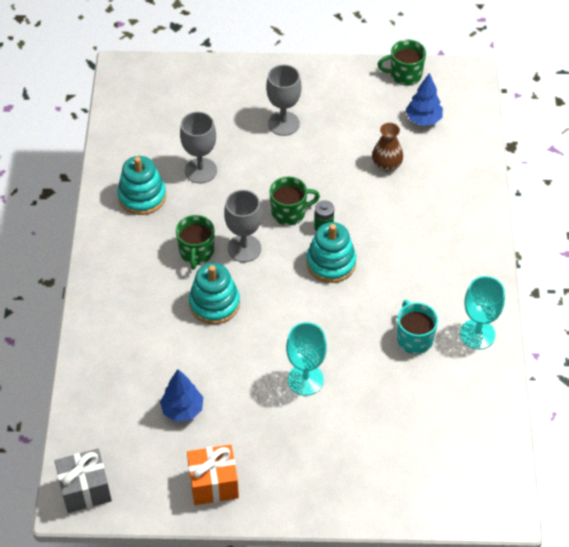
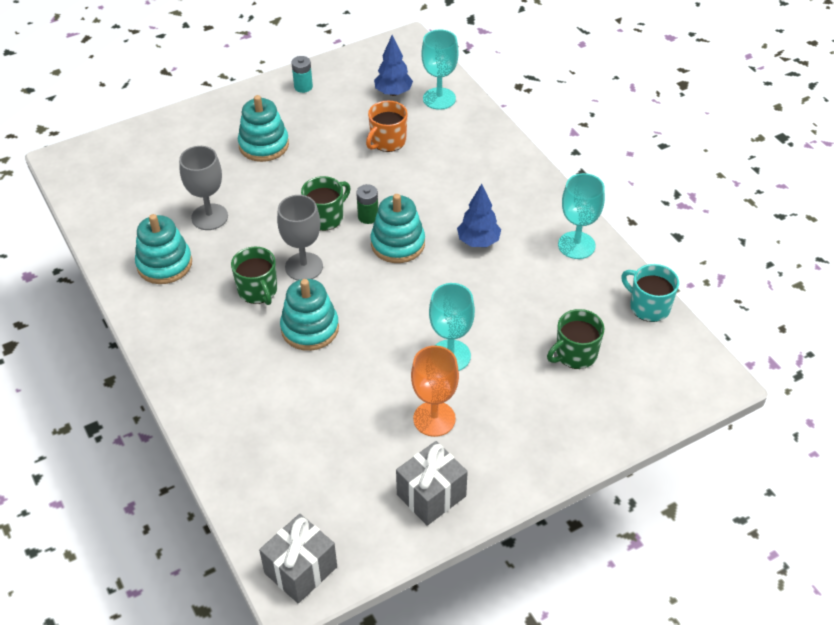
camera: 30 degrees left, 5 degrees down
blue tree [160,369,203,422] -> blue tree moved to [457,184,501,247]
orange gift [187,444,239,505] -> grey gift [396,441,468,526]
grey goblet [266,64,302,136] -> turquoise stacking toy [238,95,289,162]
brown vase [372,123,403,172] -> orange mug [366,101,408,152]
green mug [378,40,426,86] -> green mug moved to [547,309,605,369]
turquoise mug [397,300,438,354] -> turquoise mug moved to [621,264,679,322]
none -> turquoise battery [292,56,313,93]
none -> orange goblet [411,346,459,437]
none -> turquoise goblet [421,30,458,110]

